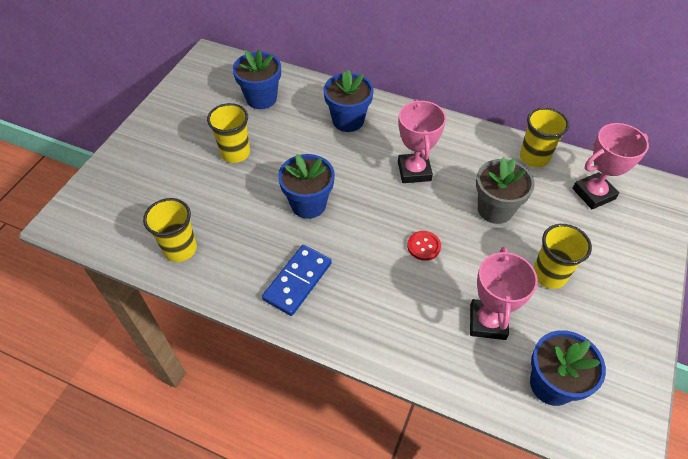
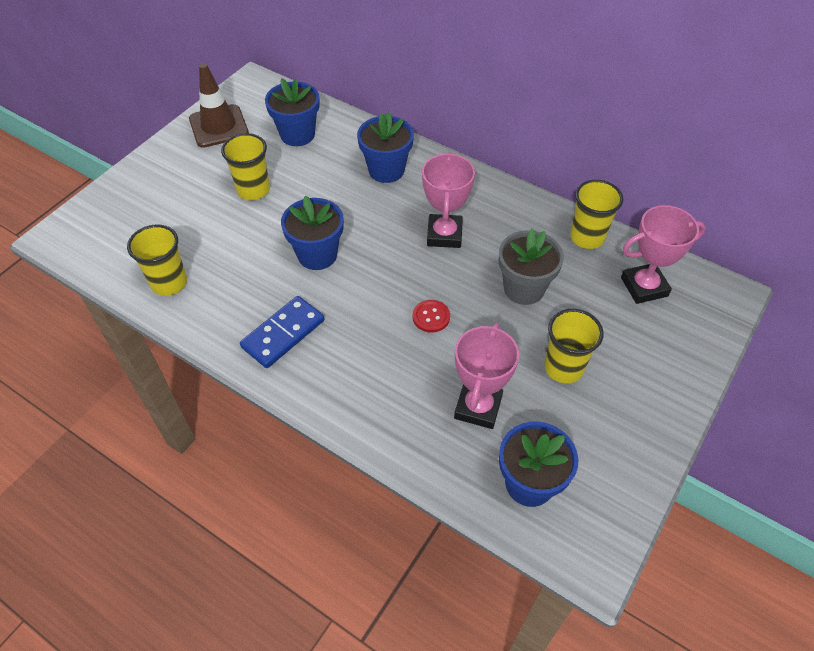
camera: 10 degrees right, 0 degrees up
none -> brown traffic cone [189,63,249,148]

